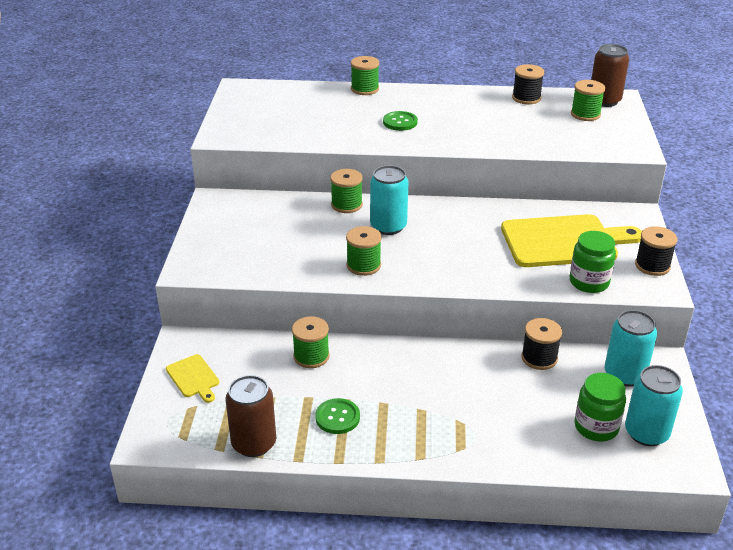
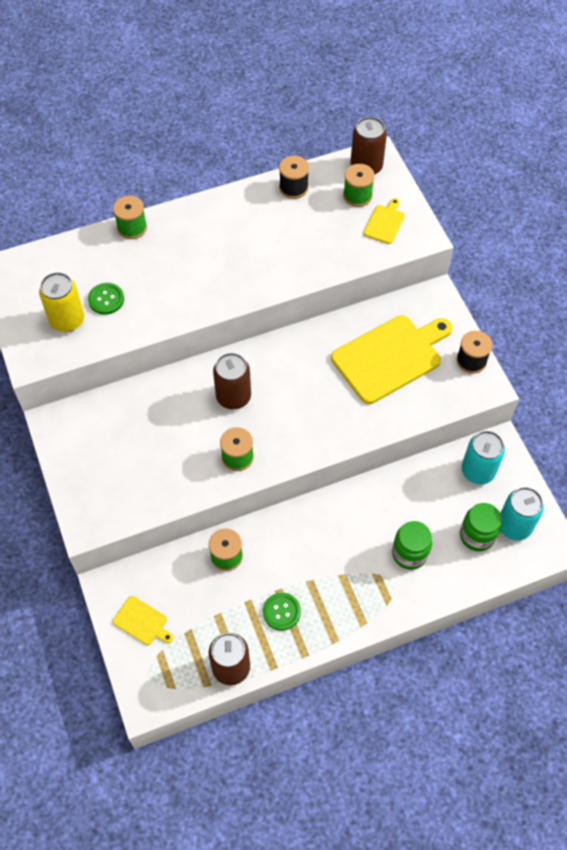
camera: 25 degrees left, 25 degrees up
green spool [330,169,363,213] -> none
turquoise can [370,165,408,235] -> brown can [213,353,251,409]
green button [383,111,418,131] -> green button moved to [88,283,124,315]
black spool [521,318,562,370] -> none
green jar [569,231,616,293] -> green jar moved to [392,521,433,570]
none -> yellow can [39,272,84,332]
none -> yellow cutting board [363,198,405,244]

